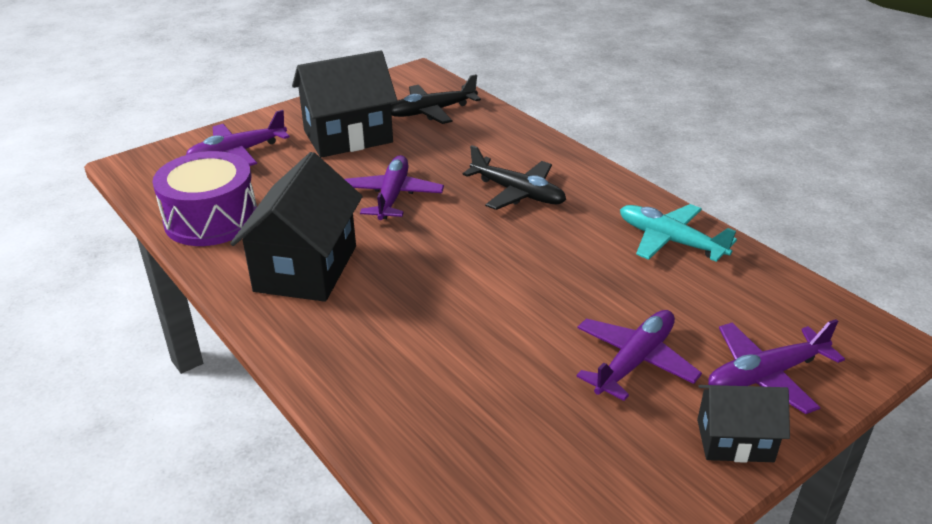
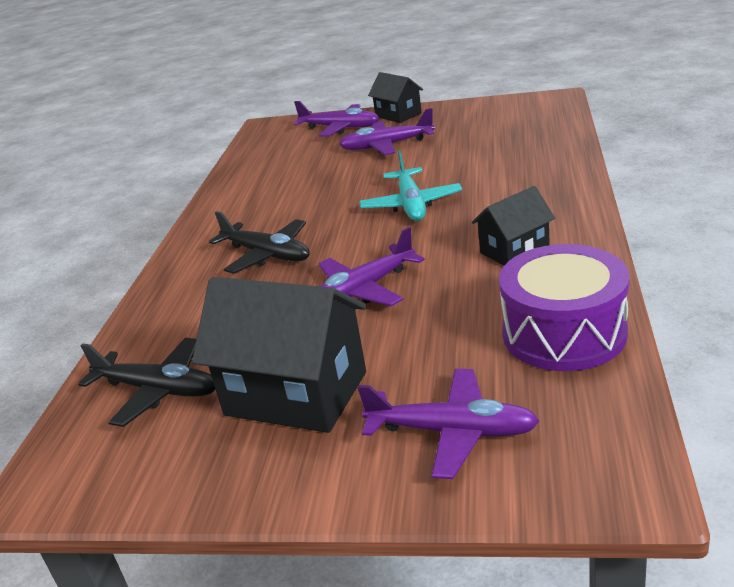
camera: 130 degrees left, 5 degrees down
black house [230,152,363,302] -> black house [472,186,555,266], size x0.56
black plane [463,145,566,210] -> black plane turned 135 degrees clockwise [209,211,310,274]
turquoise plane [620,204,737,262] -> turquoise plane moved to [359,150,462,221]

